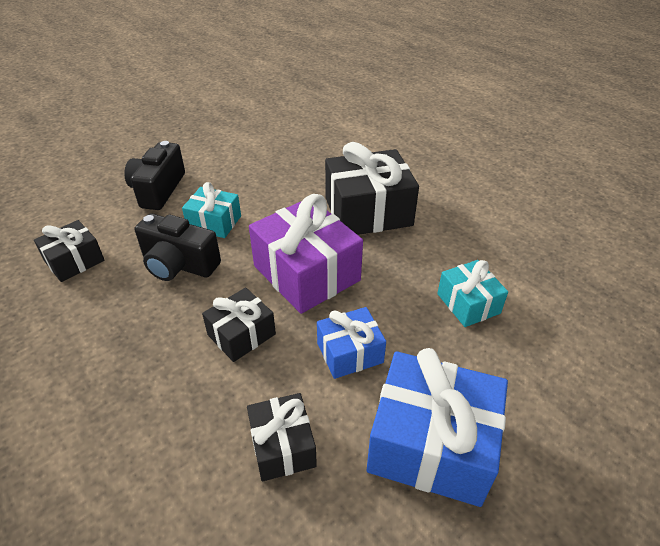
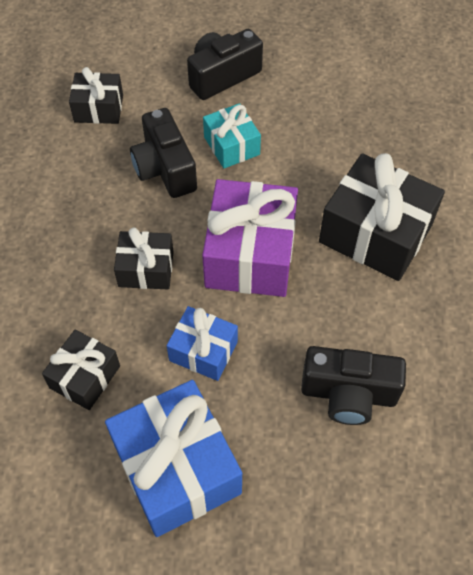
camera: 45 degrees right, 15 degrees up
turquoise gift [437,260,508,327] -> black camera [301,346,406,425]

